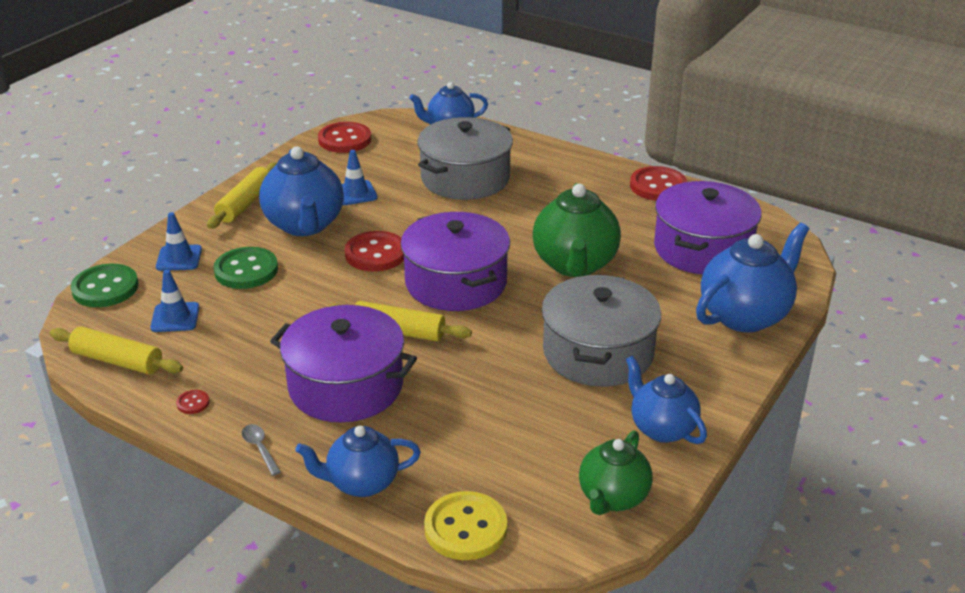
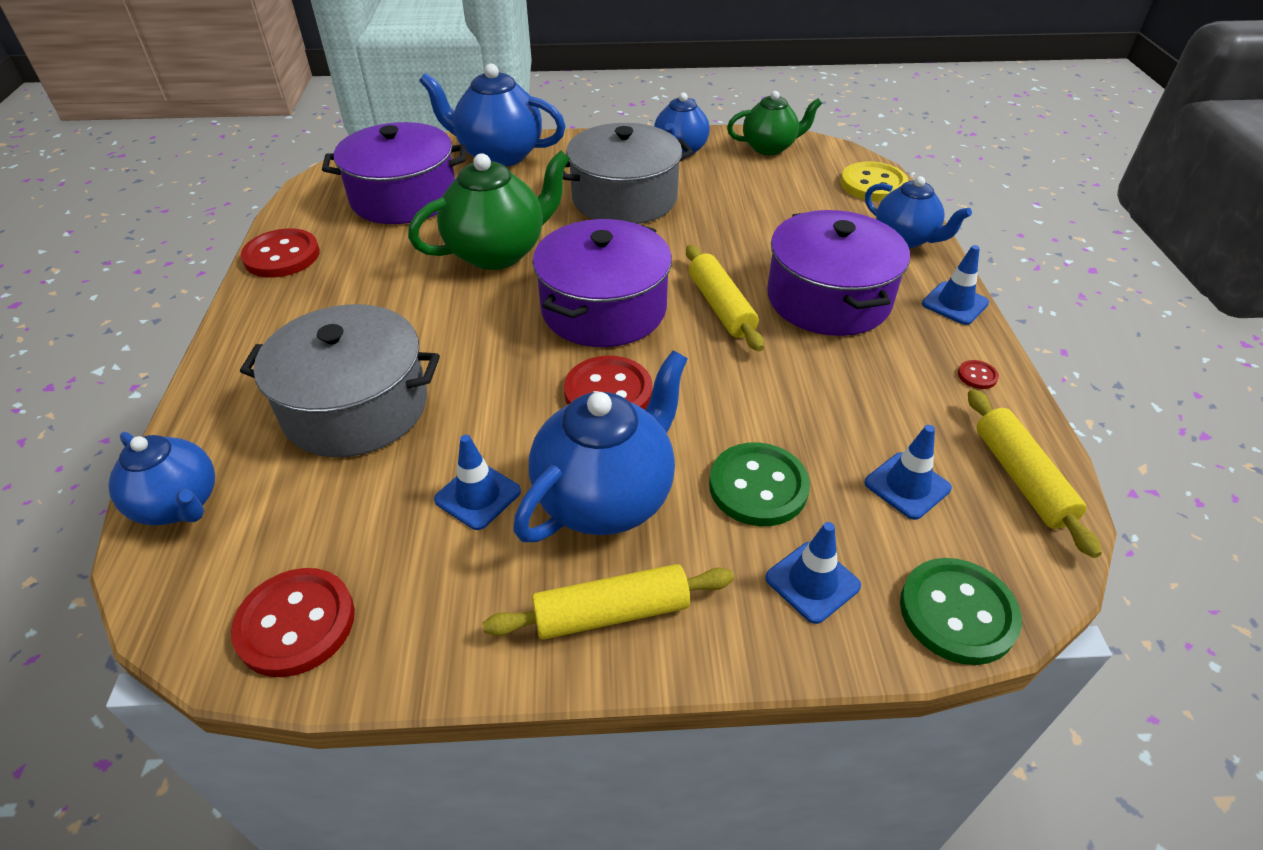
camera: 125 degrees left, 10 degrees up
grey spoon [242,424,281,476] -> blue traffic cone [922,245,989,325]

